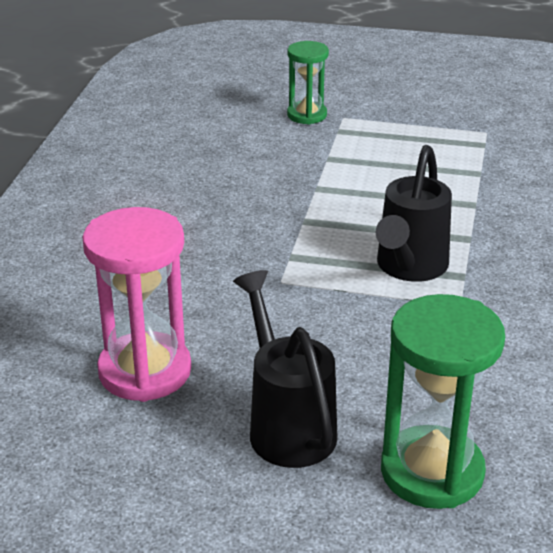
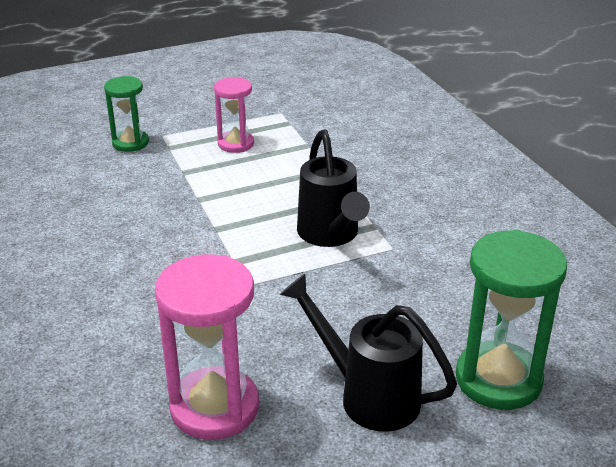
camera: 35 degrees left, 0 degrees up
none -> pink hourglass [214,77,254,153]

